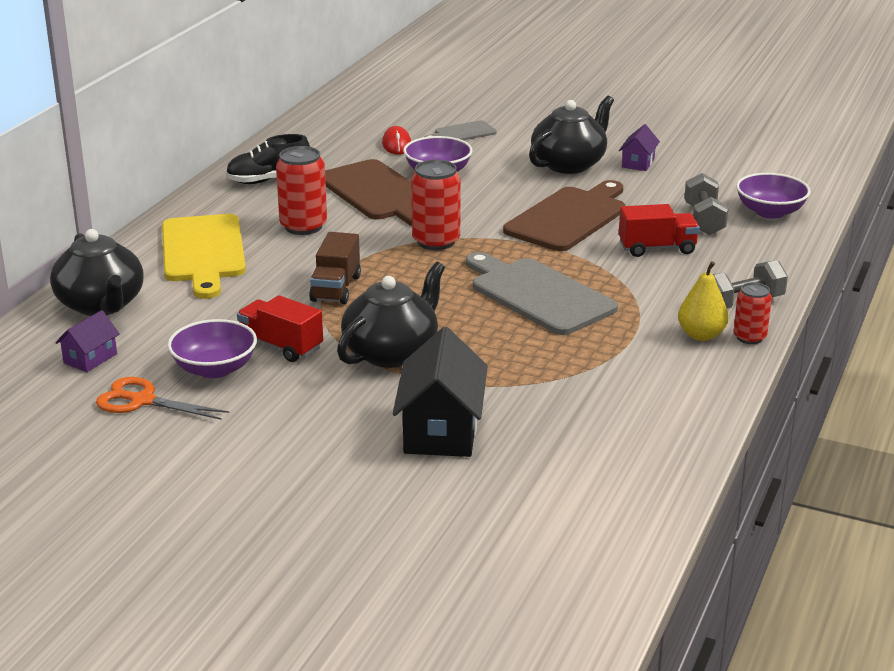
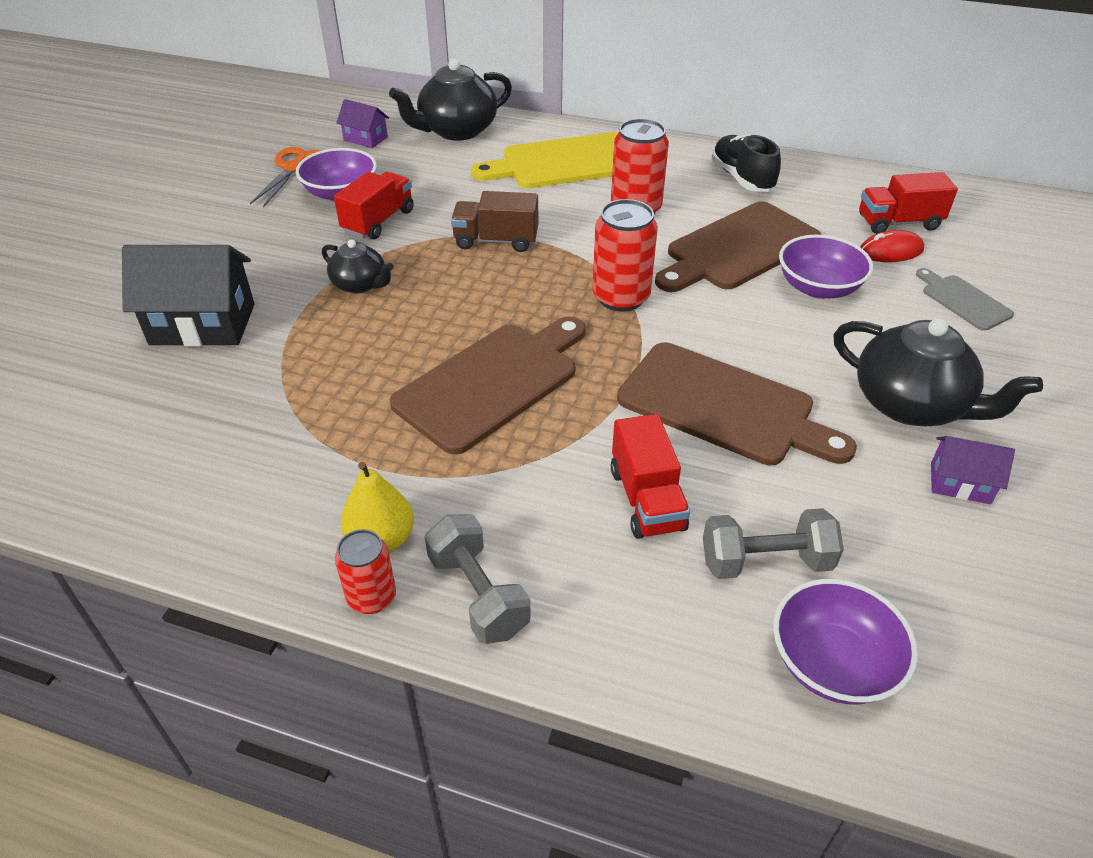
camera: 85 degrees right, 15 degrees up
black teapot [337,262,445,368] -> black teapot [322,239,394,294], size x0.57
grey cutting board [466,252,618,335] -> brown cutting board [390,316,586,455]
none -> red truck [859,172,958,234]

